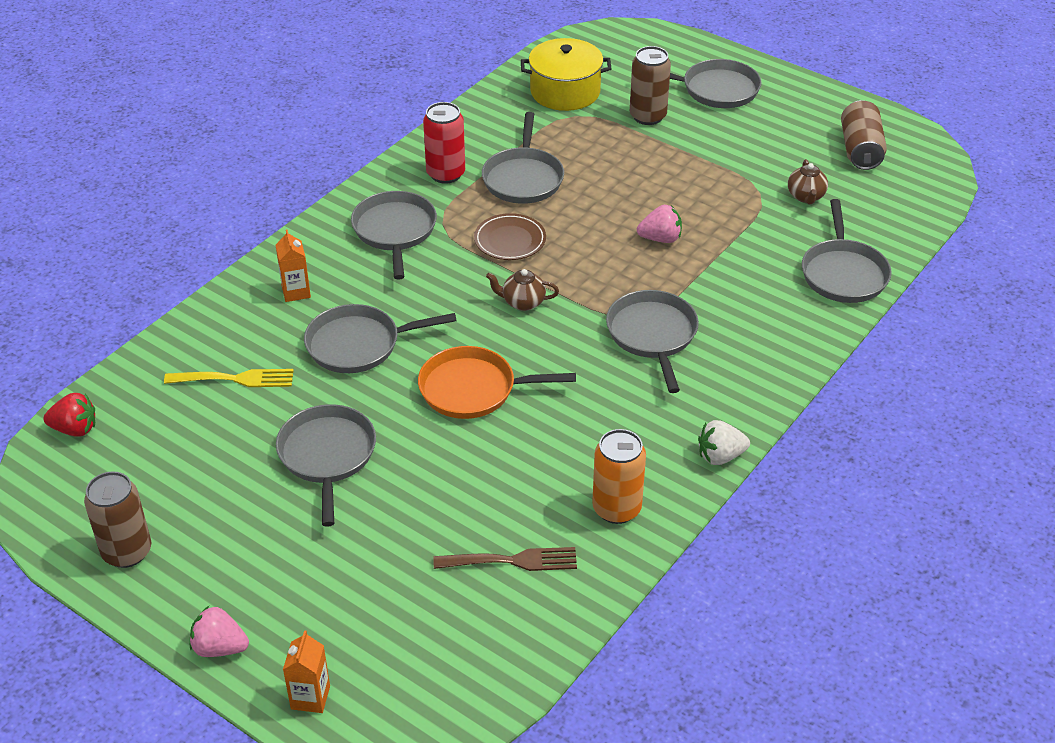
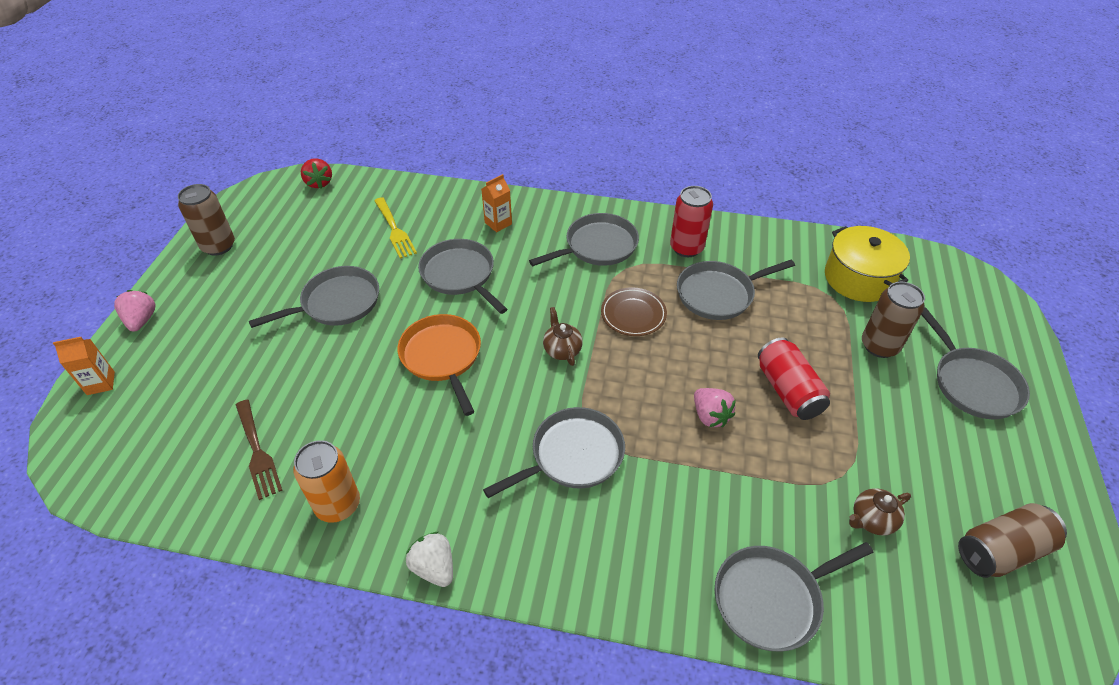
camera: 65 degrees right, 5 degrees up
none -> red can [758,338,830,420]

